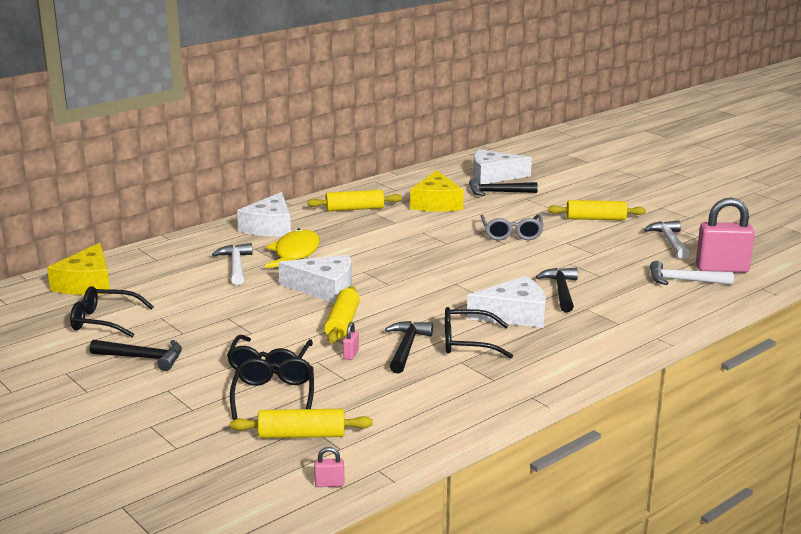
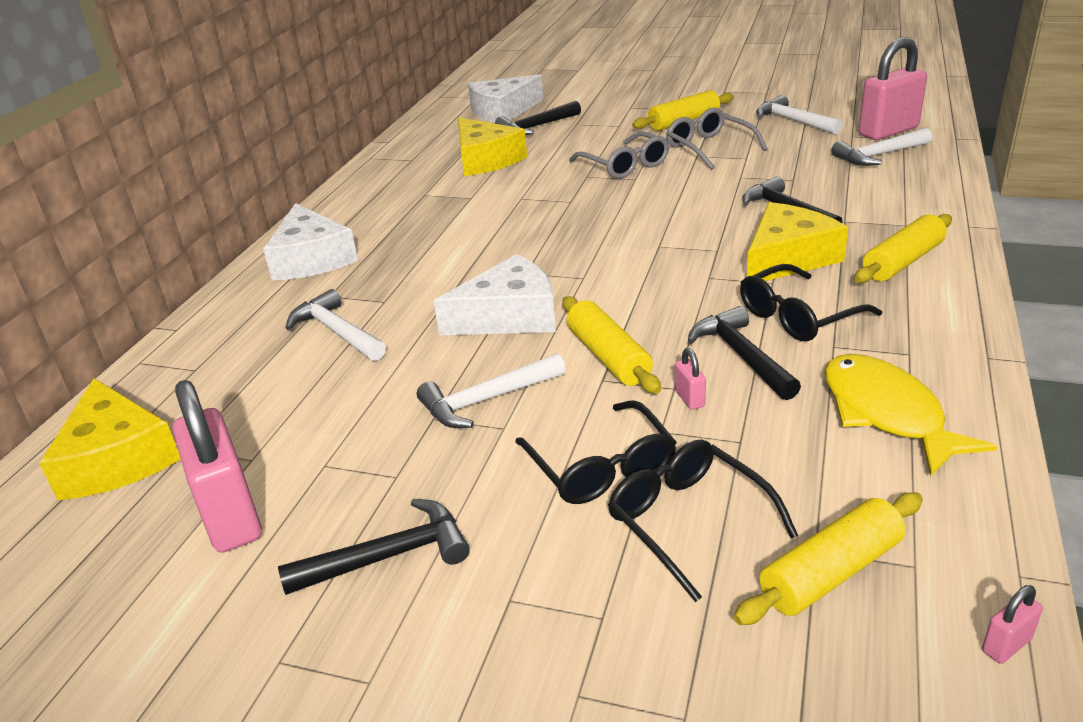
camera: 30 degrees left, 10 degrees up
black glasses [70,286,154,338] -> pink padlock [173,380,262,553]
yellow fish [265,228,320,268] -> yellow fish moved to [824,354,998,476]
yellow rolling pin [307,190,402,211] -> yellow rolling pin moved to [854,214,952,283]
white cheese [467,276,546,328] -> yellow cheese [747,202,848,281]
none -> white hammer [417,353,566,428]
none -> grey glasses [666,108,768,170]

